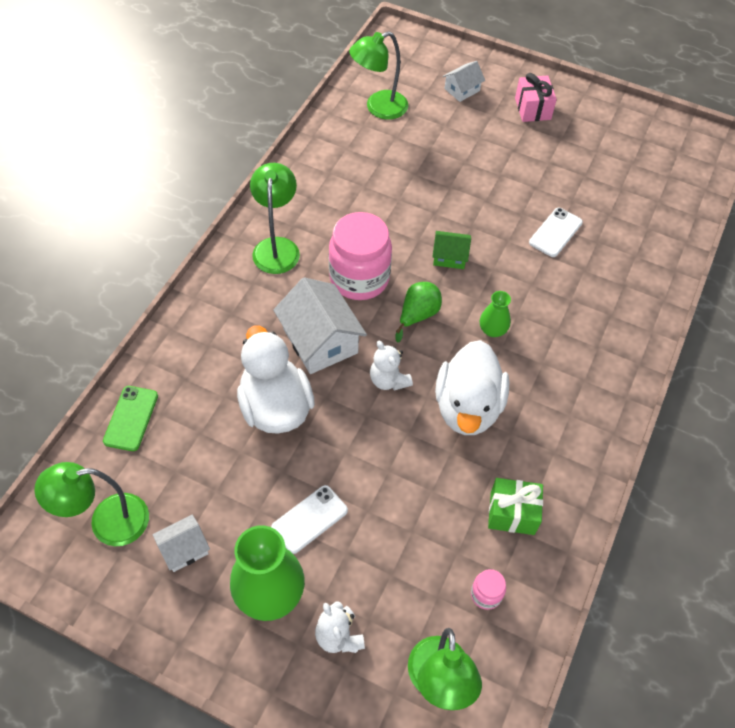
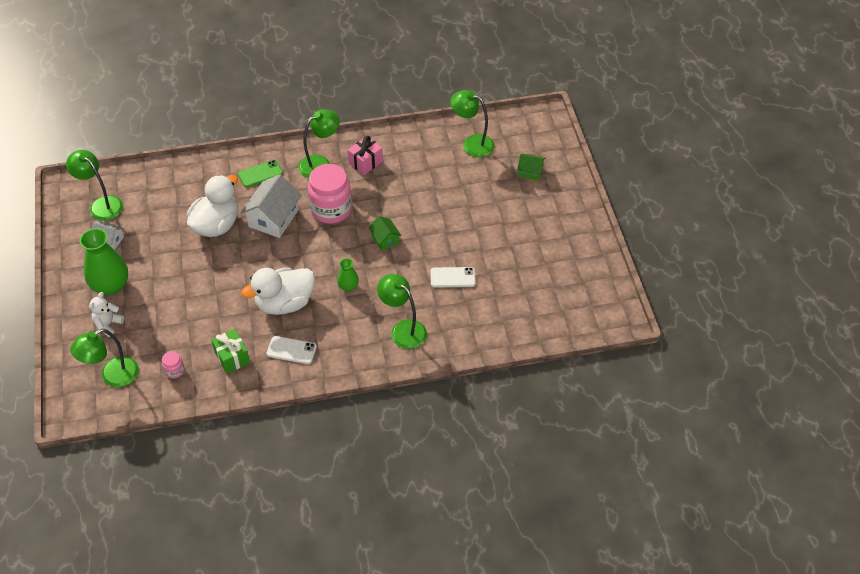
camera: 55 degrees right, 5 degrees down
green phone [103,386,158,451] -> green phone moved to [238,160,283,188]
white phone [271,485,348,554] -> white phone moved to [266,336,317,364]
white teddy bear [370,341,413,390] -> none
green pear [395,282,442,342] -> none
white house [443,61,485,102] -> green house [517,153,545,180]
pink gift [515,73,557,122] -> pink gift moved to [348,136,383,175]
none -> green lamp [377,274,427,349]

